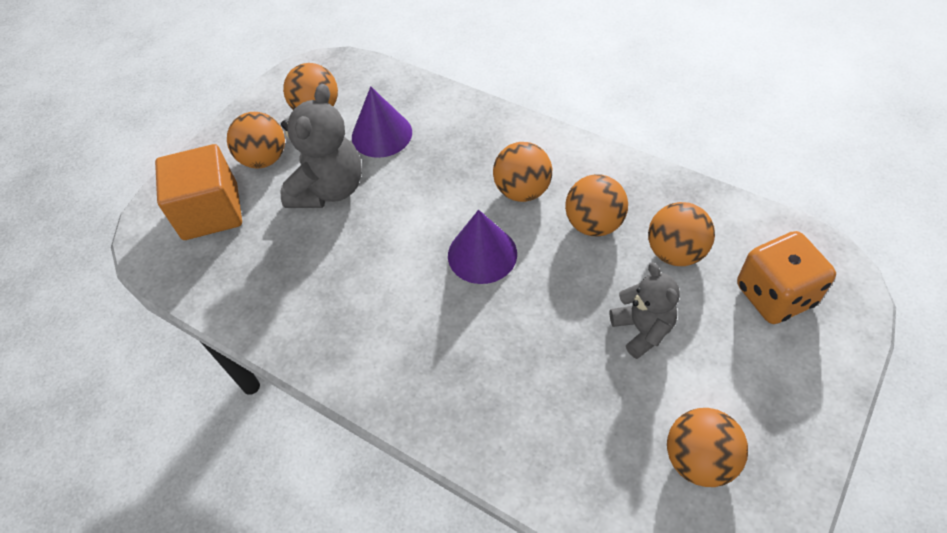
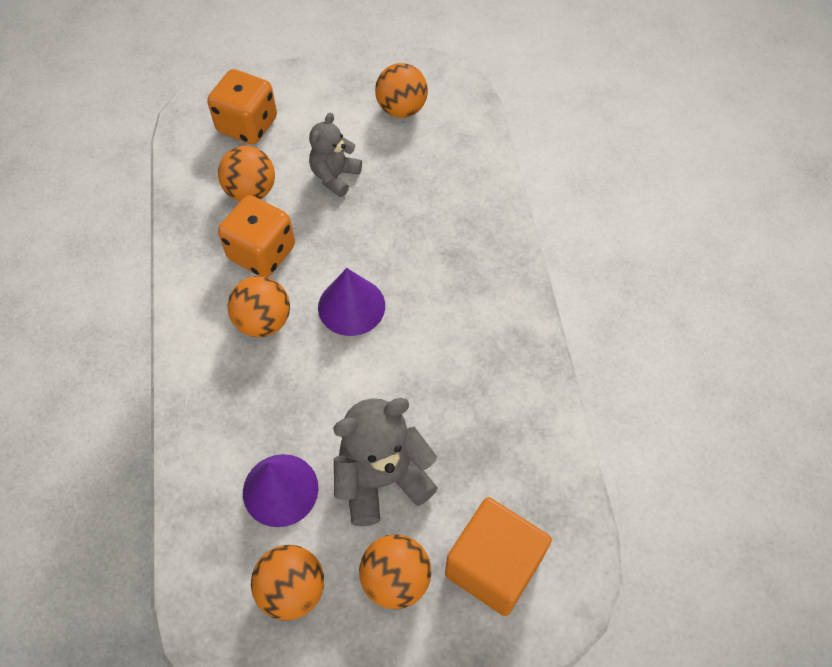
camera: 135 degrees left, 5 degrees up
orange ball [565,174,628,237] -> orange dice [218,195,295,277]

